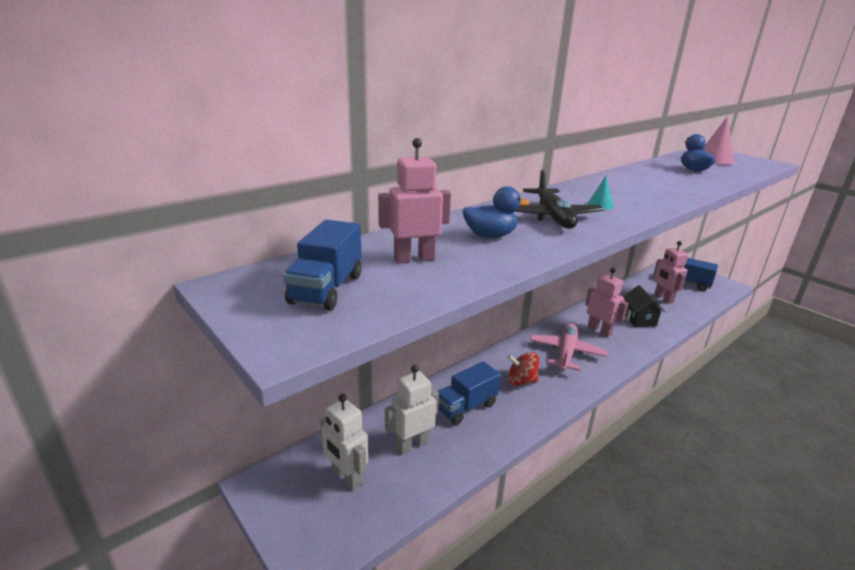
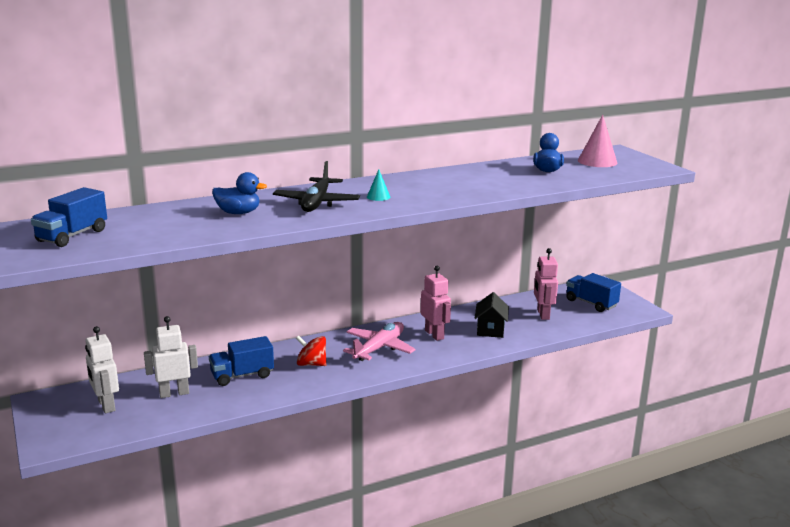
camera: 15 degrees right, 5 degrees down
pink robot [378,138,451,264] -> none

